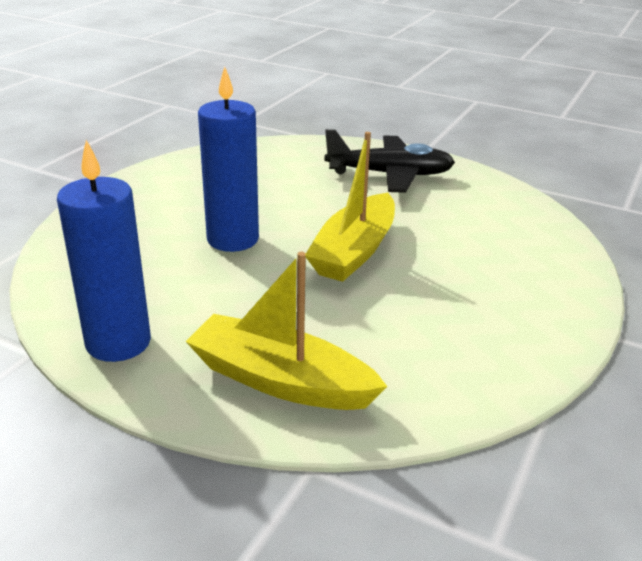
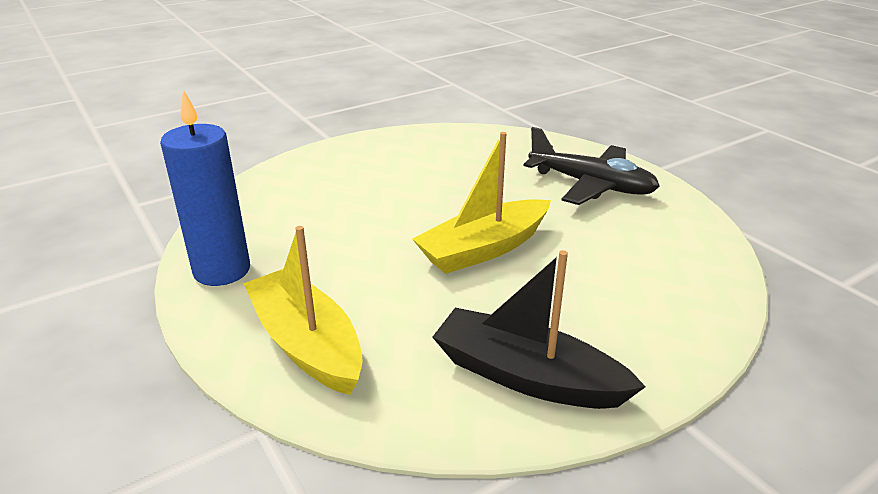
camera: 30 degrees right, 0 degrees up
blue candle [198,66,259,252] -> none
none -> black boat [432,250,646,409]

